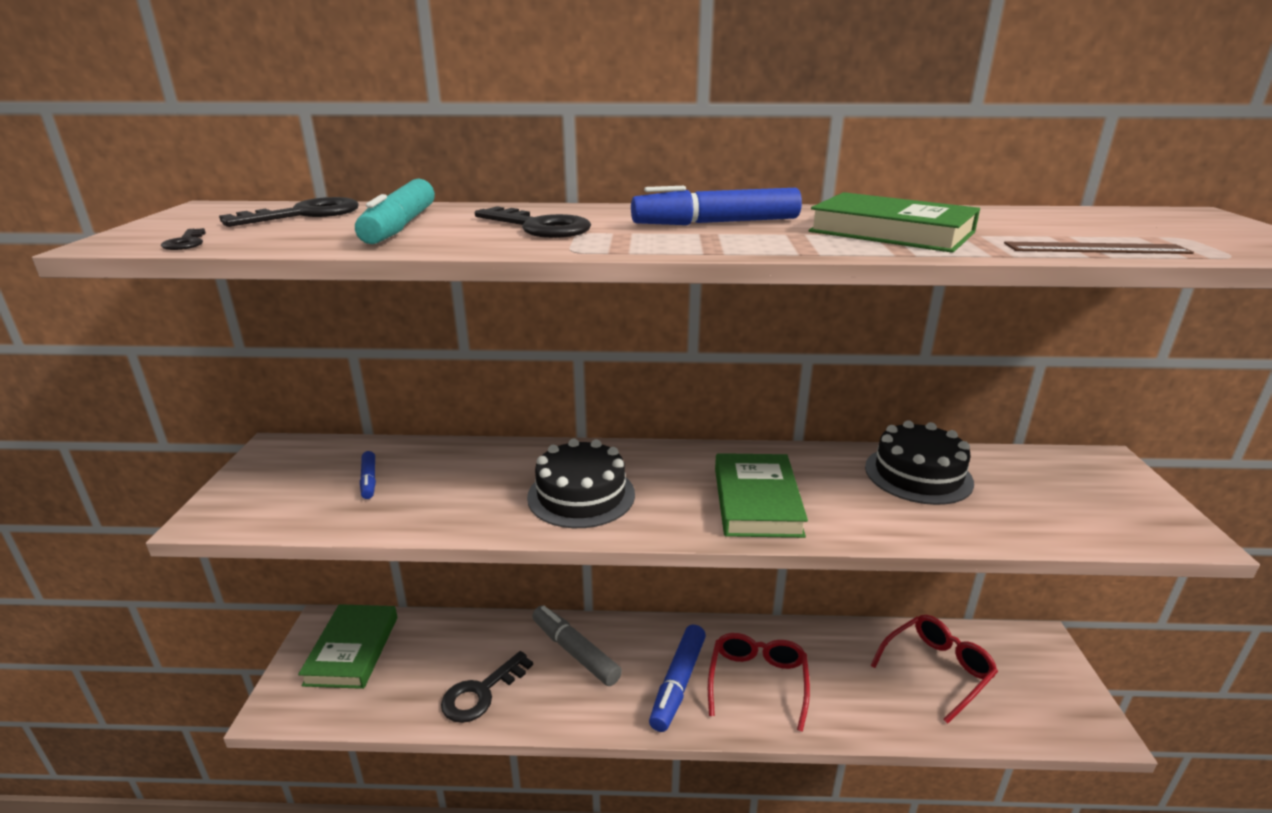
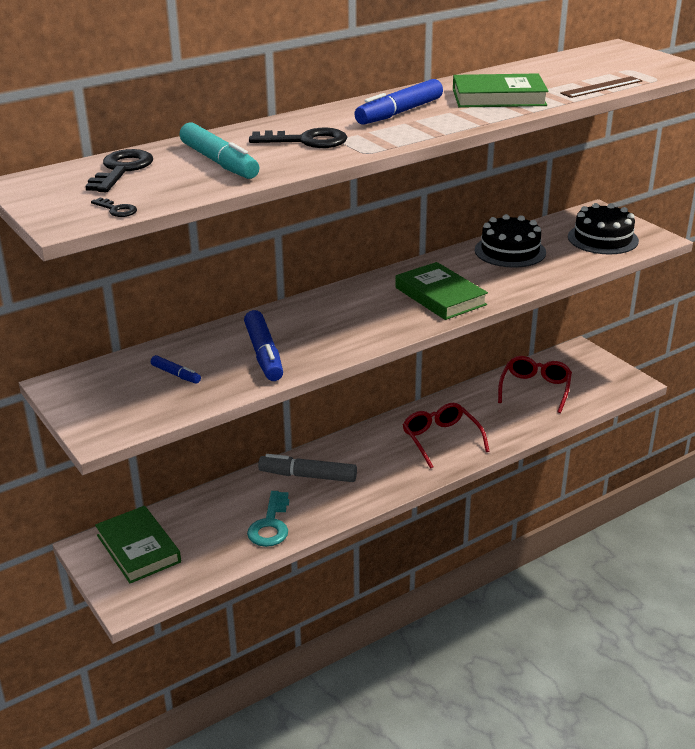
camera: 35 degrees left, 5 degrees up
black key [441,651,533,723] -> turquoise key [247,491,289,547]
black cake [527,439,635,528] -> black cake moved to [568,203,639,254]
blue marker [649,625,706,732] -> blue marker moved to [244,310,283,381]

